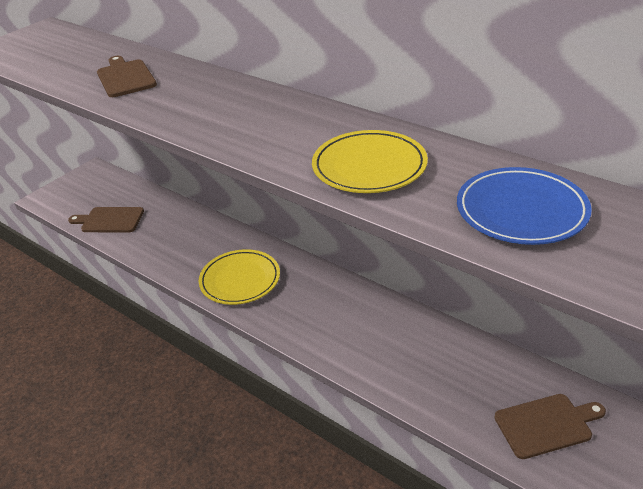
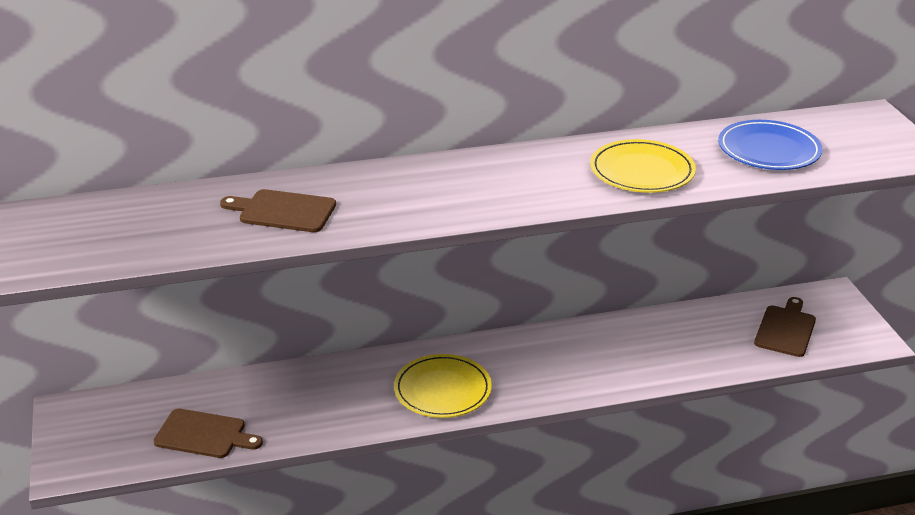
camera: 55 degrees left, 5 degrees down
brown cutting board [68,207,144,233] -> brown cutting board turned 120 degrees counterclockwise [153,408,263,458]

